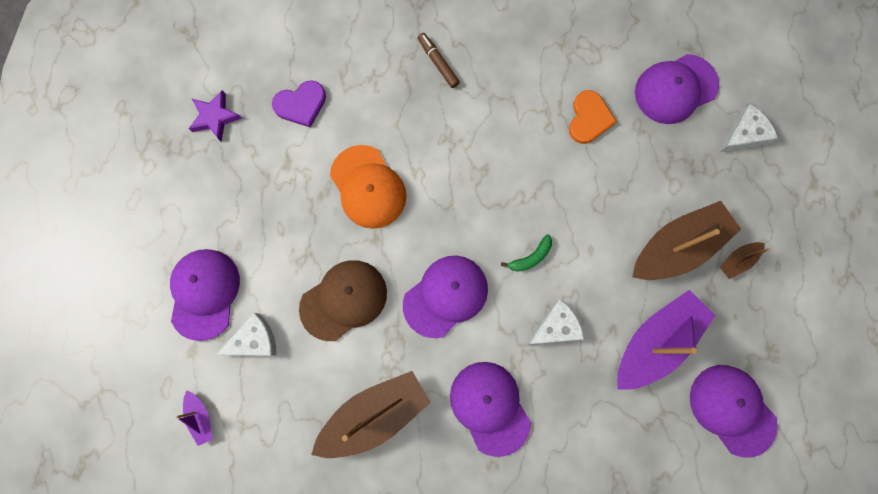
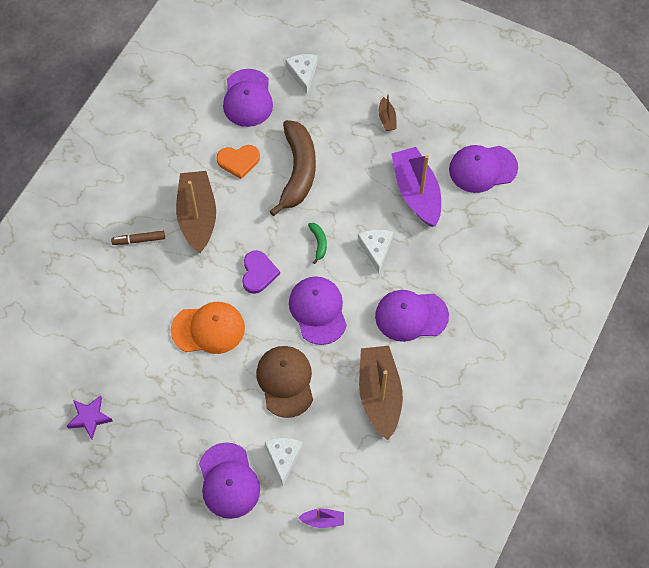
camera: 65 degrees left, 15 degrees down
purple cap [170,249,240,341] -> purple cap turned 135 degrees counterclockwise [199,442,260,519]
purple heart [272,80,326,128] -> purple heart moved to [242,250,280,294]
orange heart [569,90,617,144] -> orange heart turned 135 degrees clockwise [217,145,260,179]
brown boat [632,201,741,280] -> brown boat moved to [176,171,216,253]
none -> brown banana [270,120,316,216]

